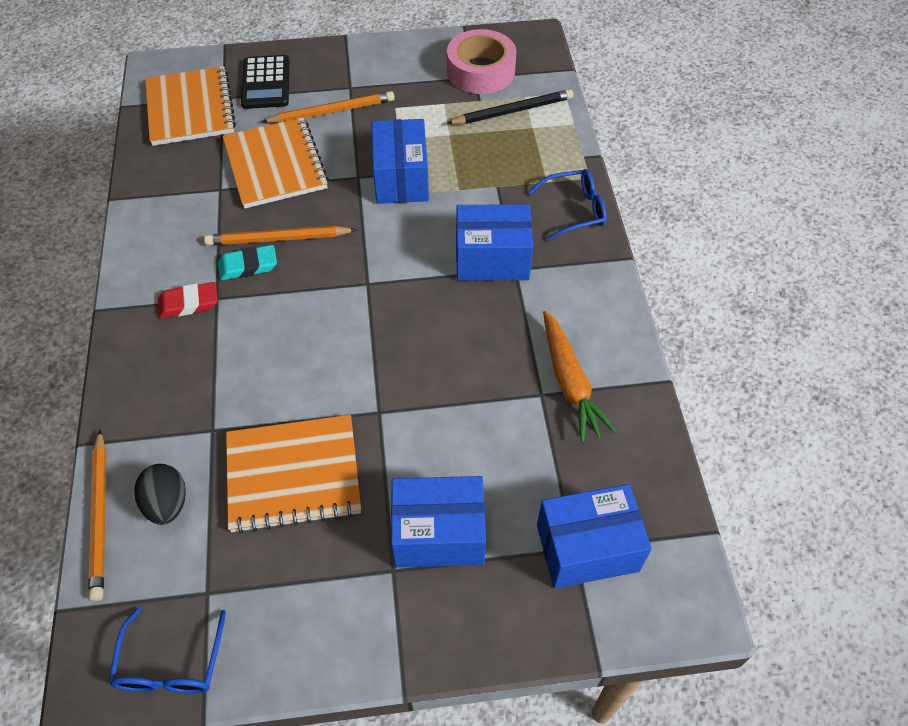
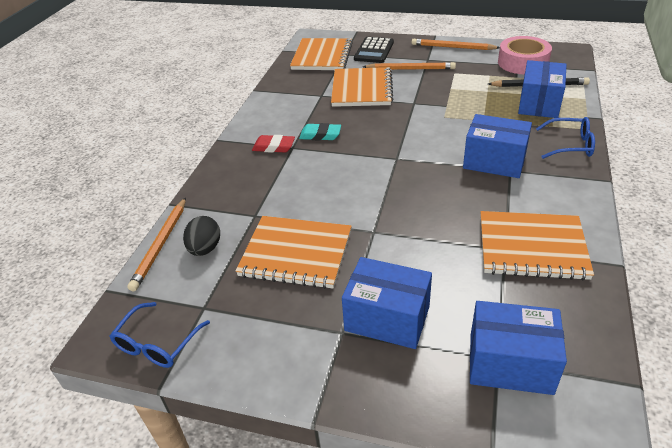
camera: 25 degrees right, 15 degrees down
orange pencil [204,226,357,246] -> orange pencil moved to [412,39,500,50]
blue box [372,119,429,204] -> blue box moved to [518,60,567,118]
orange carrot [543,311,617,442] -> orange notebook [480,211,594,281]

